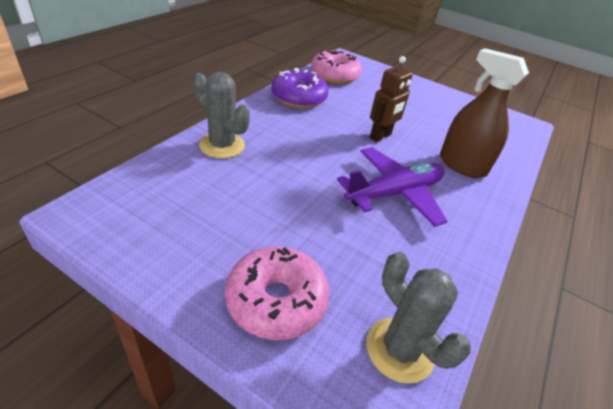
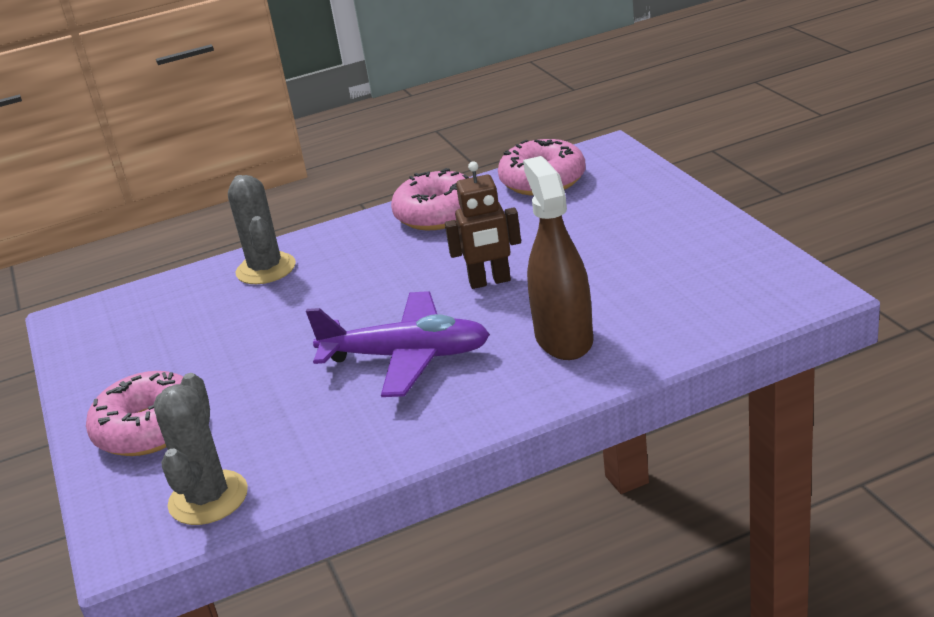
camera: 45 degrees right, 10 degrees down
purple donut [271,68,329,108] -> pink donut [391,168,470,230]

